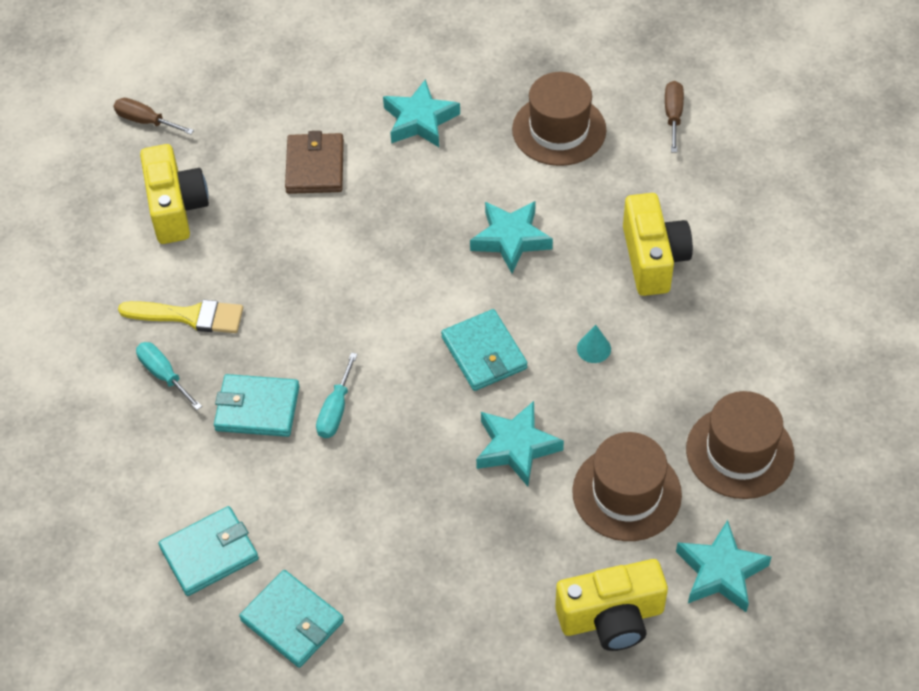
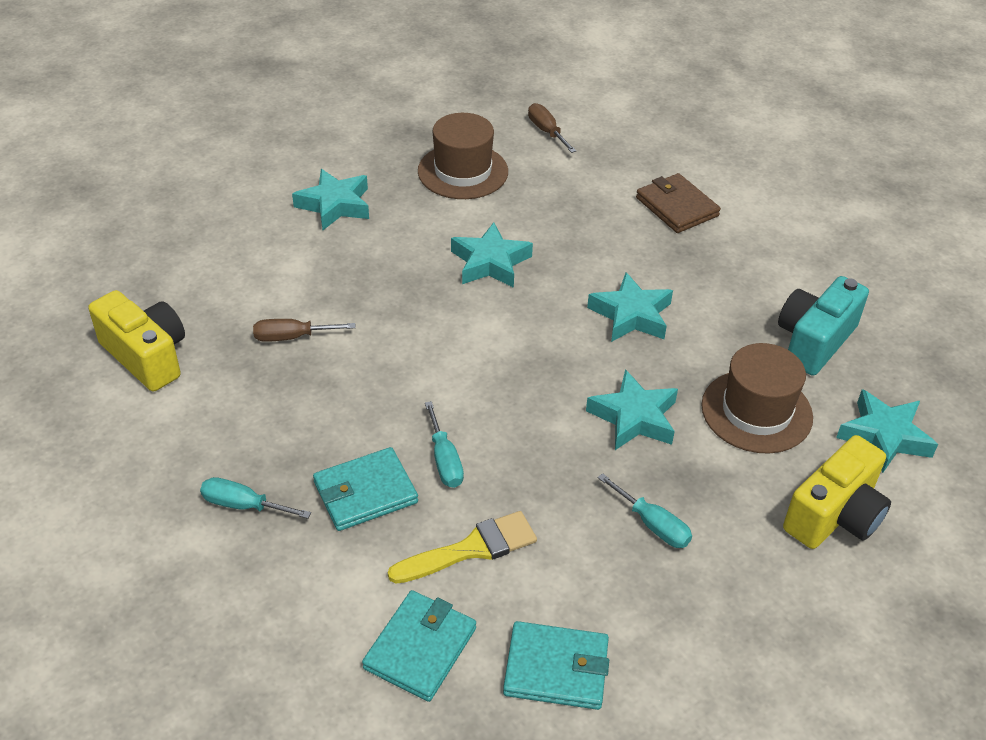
camera: 35 degrees left, 10 degrees down
brown screwdriver [114,98,194,134] -> brown screwdriver moved to [253,319,356,342]
yellow brush [118,300,243,333] -> yellow brush moved to [388,511,537,584]
brown wallet [285,131,344,194] -> brown wallet moved to [636,173,721,233]
turquoise wallet [441,309,528,391] -> none
turquoise cone [577,325,611,363] -> turquoise star [587,272,673,342]
yellow camera [623,193,693,296] -> none
brown hat [686,391,794,499] -> turquoise camera [778,276,869,376]
none -> turquoise screwdriver [598,473,692,548]

